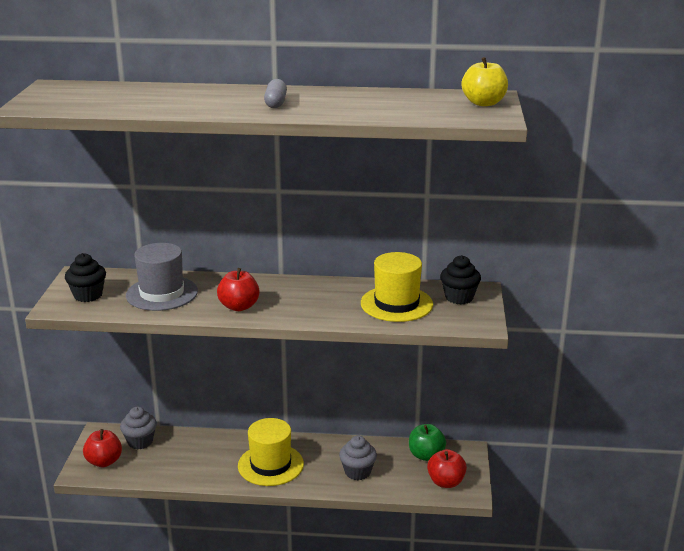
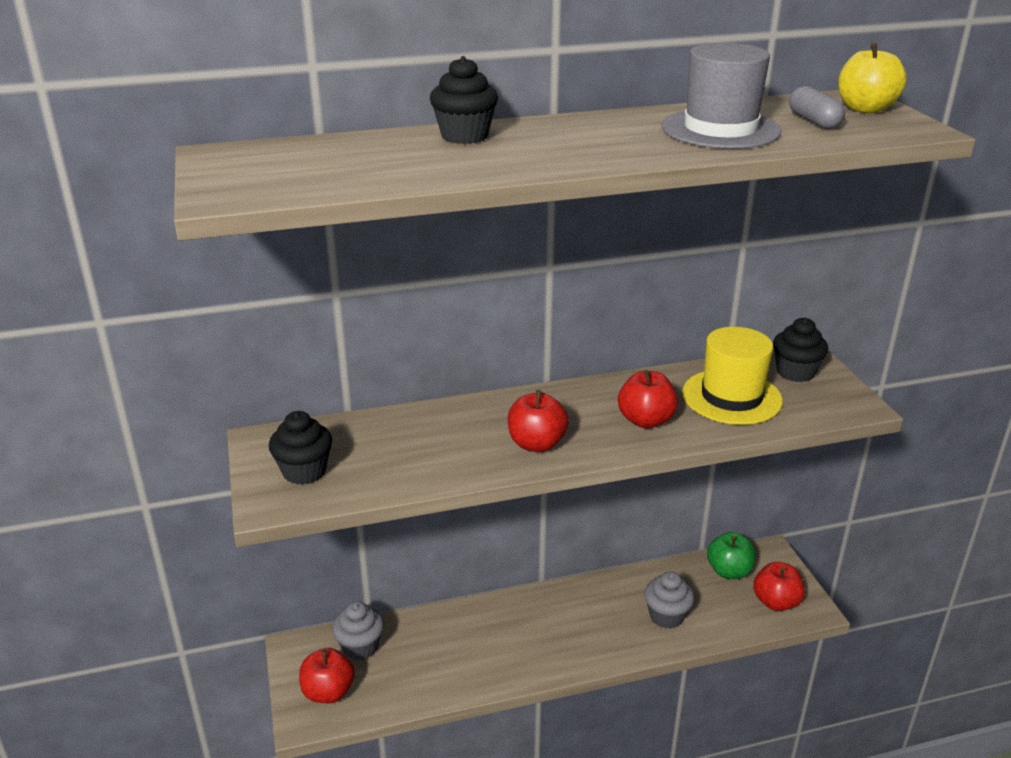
camera: 20 degrees left, 5 degrees up
grey hat [126,243,198,311] -> grey hat moved to [662,42,781,149]
yellow hat [238,418,304,486] -> none
grey capsule [264,79,287,108] -> grey capsule moved to [789,86,845,129]
none -> black cupcake [430,56,498,144]
none -> red apple [618,370,678,428]

